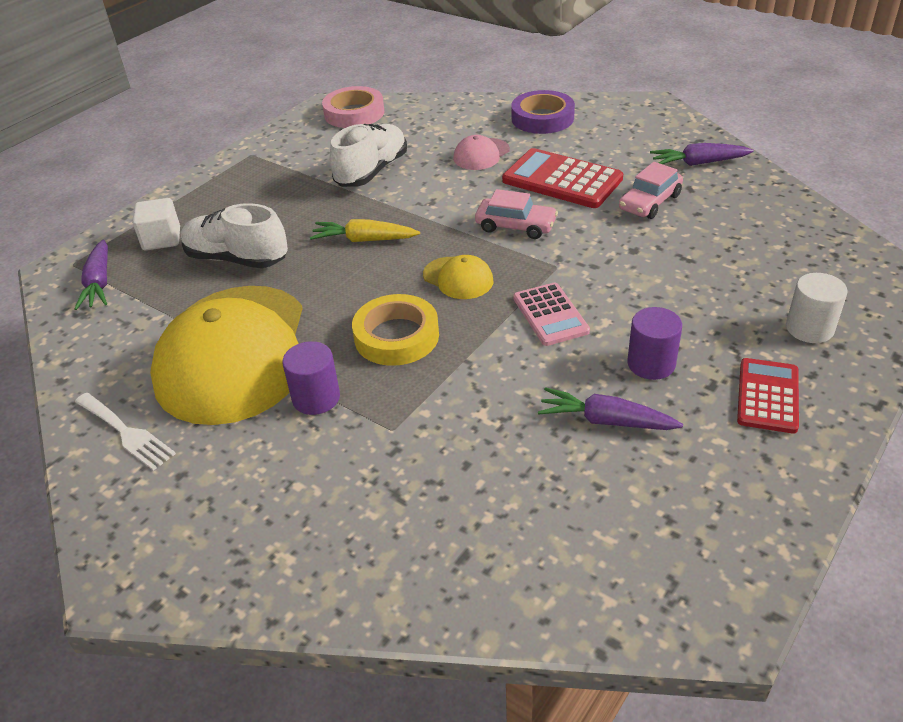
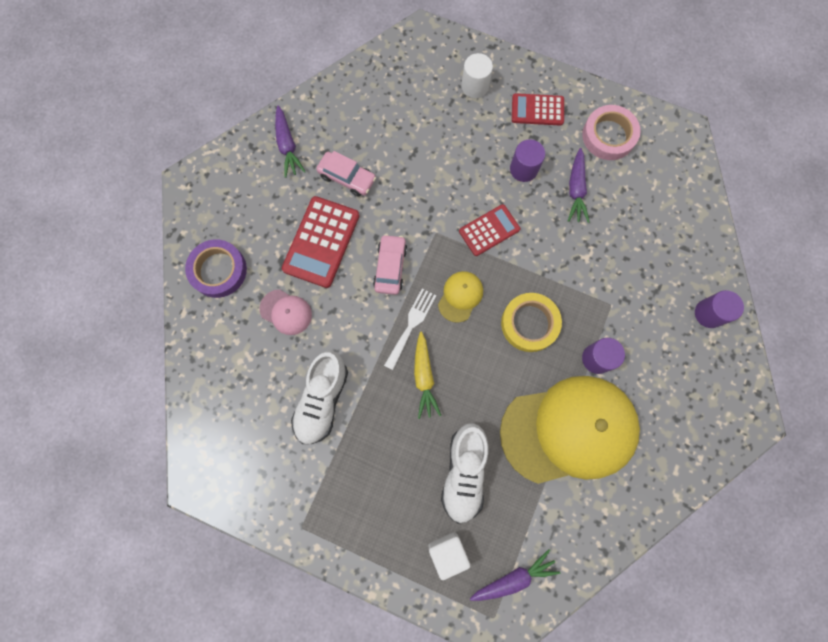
camera: 105 degrees left, 35 degrees up
white fork [75,393,176,471] -> white fork moved to [384,289,436,370]
pink tape [322,86,384,128] -> pink tape moved to [582,105,641,160]
white shoe [330,124,407,187] -> white shoe turned 90 degrees counterclockwise [291,351,348,444]
pink calculator [513,283,590,346] -> red calculator [459,204,520,256]
none -> purple cylinder [695,290,744,328]

